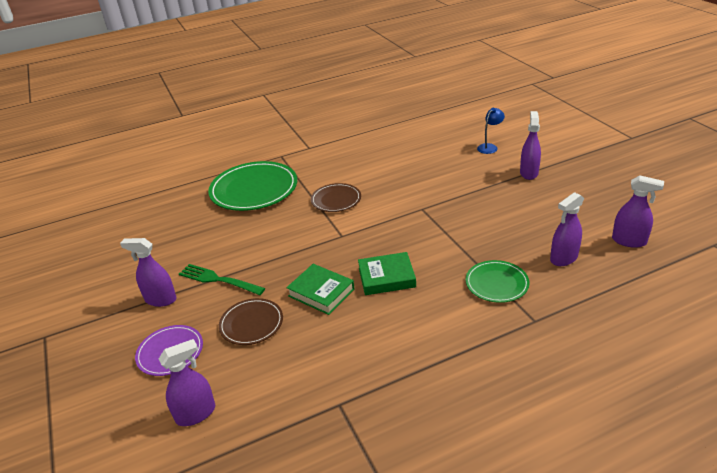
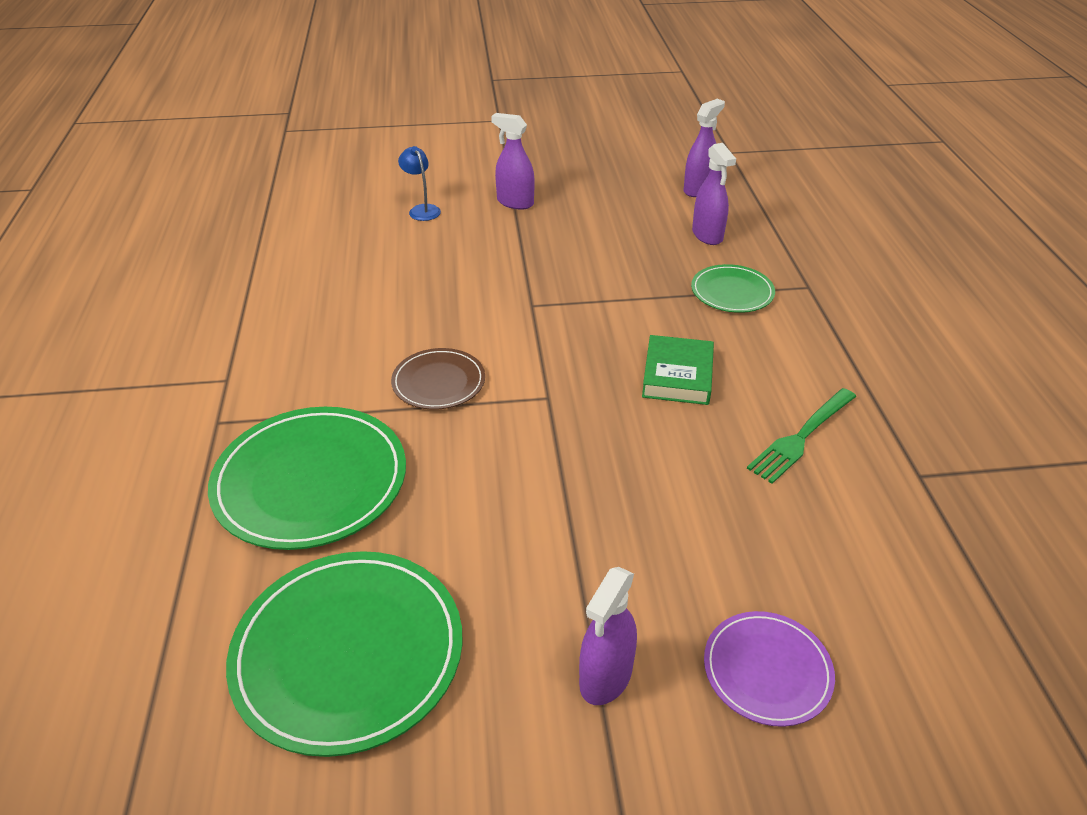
camera: 75 degrees left, 5 degrees up
purple spray bottle [159,339,215,426] -> none
green fork [179,264,265,295] -> green fork moved to [747,388,856,484]
brown plate [219,298,283,345] -> none
green book [286,264,354,315] -> none
none -> green plate [226,551,463,757]

